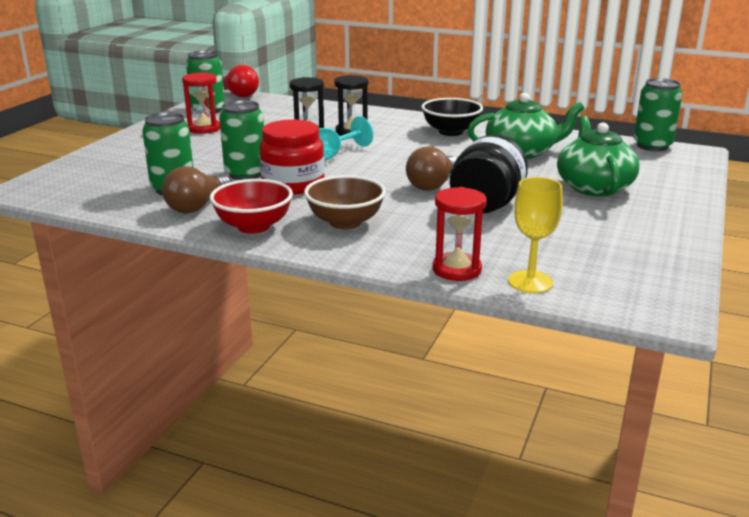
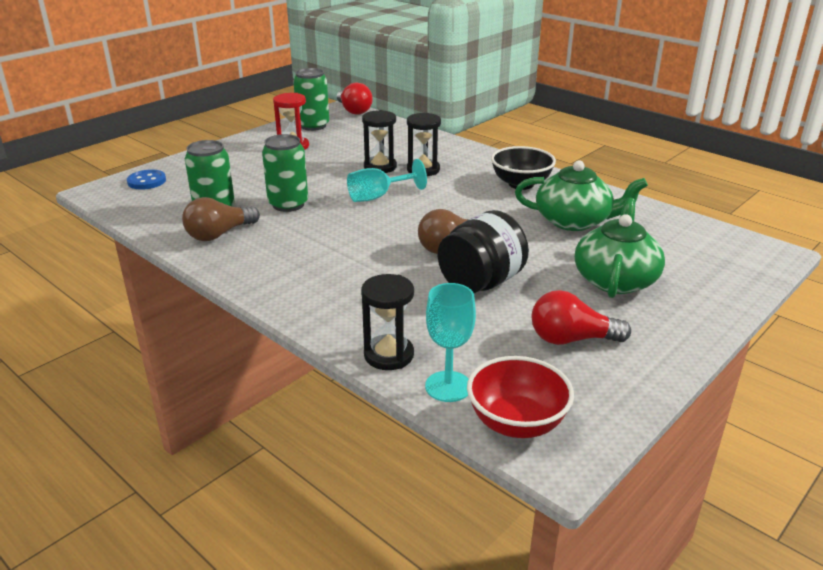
camera: 20 degrees right, 5 degrees up
red bowl [210,179,293,234] -> red bowl moved to [467,356,574,438]
red jar [259,119,325,195] -> none
brown bowl [304,175,386,229] -> none
red hourglass [432,187,487,281] -> black hourglass [361,274,414,370]
yellow goblet [508,177,563,293] -> turquoise goblet [425,283,476,402]
green can [634,78,683,151] -> none
none -> blue button [127,170,166,190]
none -> red light bulb [531,290,631,345]

